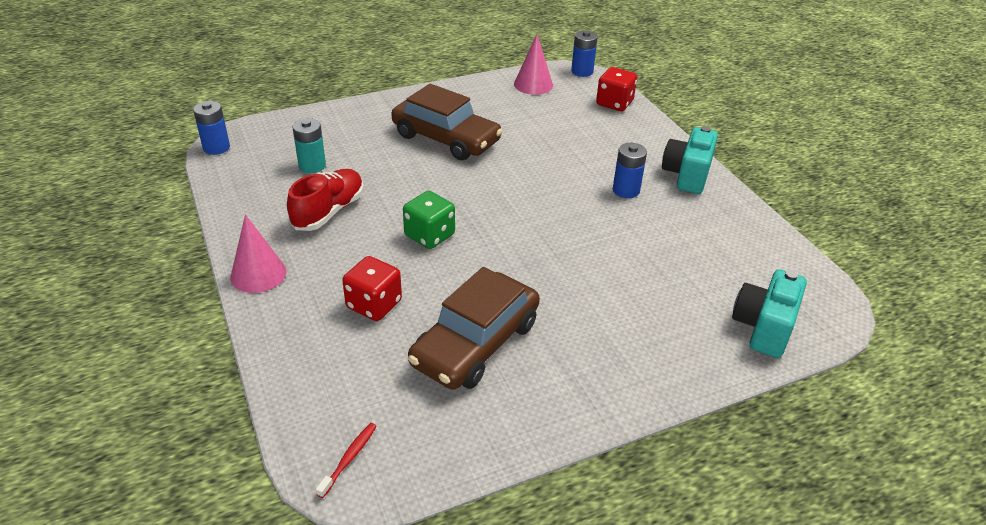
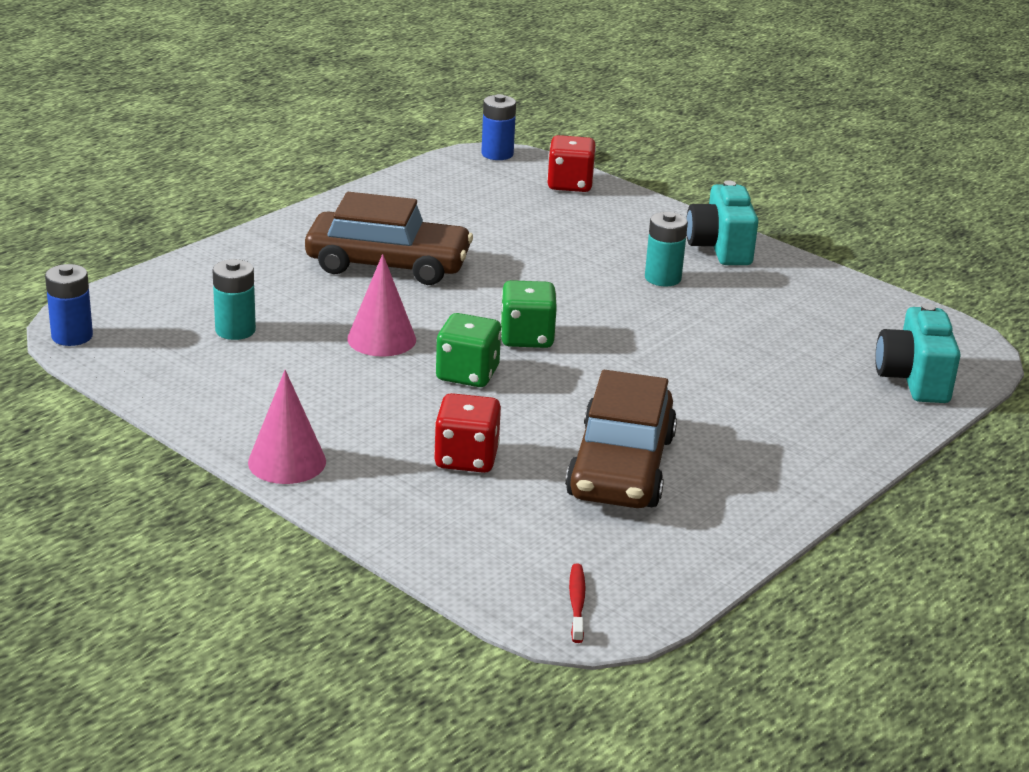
camera: 25 degrees left, 10 degrees down
red shoe [287,169,364,231] -> none
pink cone [514,34,553,95] -> pink cone moved to [347,254,416,357]
blue battery [613,143,647,198] -> turquoise battery [645,212,688,287]
none -> green dice [500,280,557,348]

